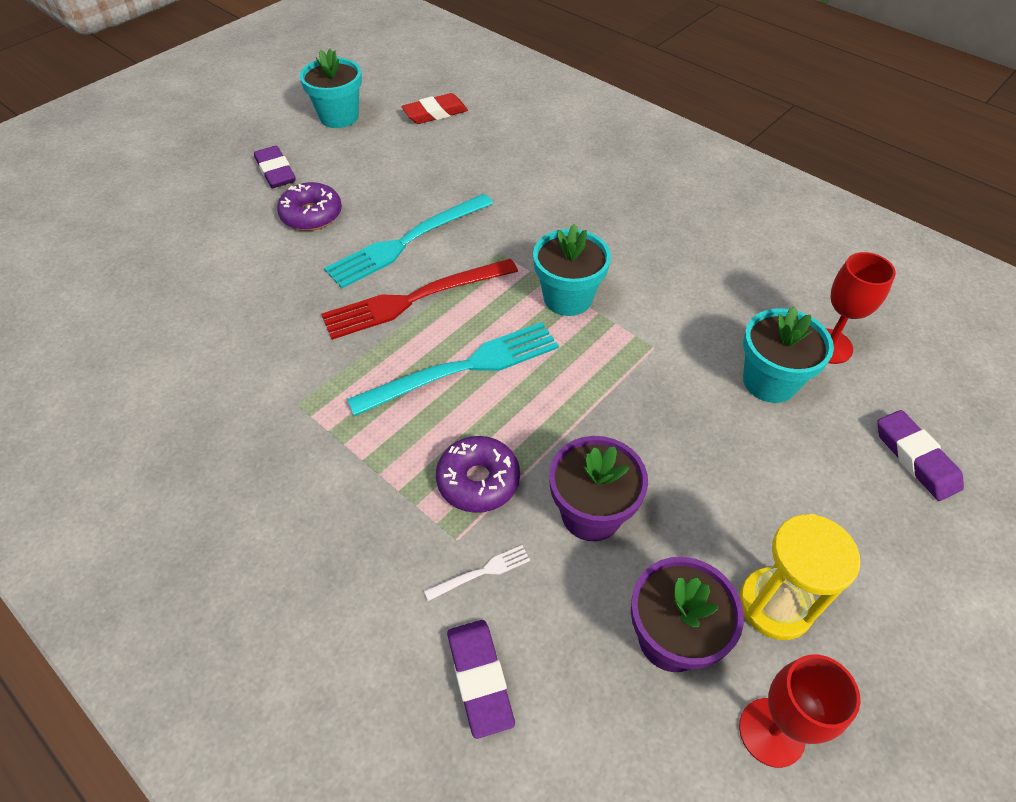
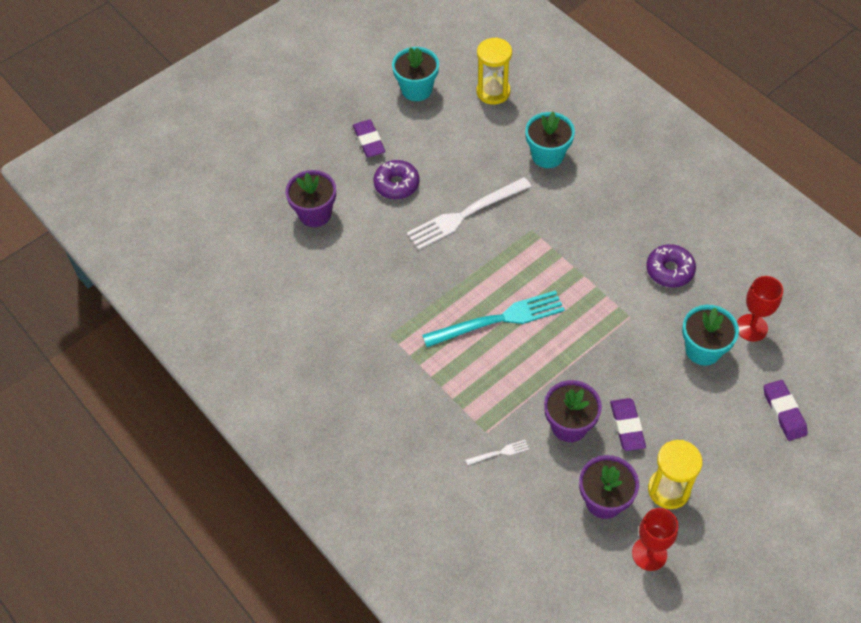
camera: 10 degrees right, 5 degrees up
red fork [321,258,518,340] -> none
turquoise fork [324,194,493,288] -> white fork [407,177,531,250]
red eraser [402,93,468,124] -> yellow hourglass [477,37,512,105]
purple donut [436,436,520,513] -> purple donut moved to [646,244,696,287]
purple eraser [447,620,515,739] -> purple eraser moved to [610,398,646,451]
turquoise flower pot [533,224,611,316] -> turquoise flower pot moved to [525,112,575,168]
none -> purple flower pot [286,170,336,227]

